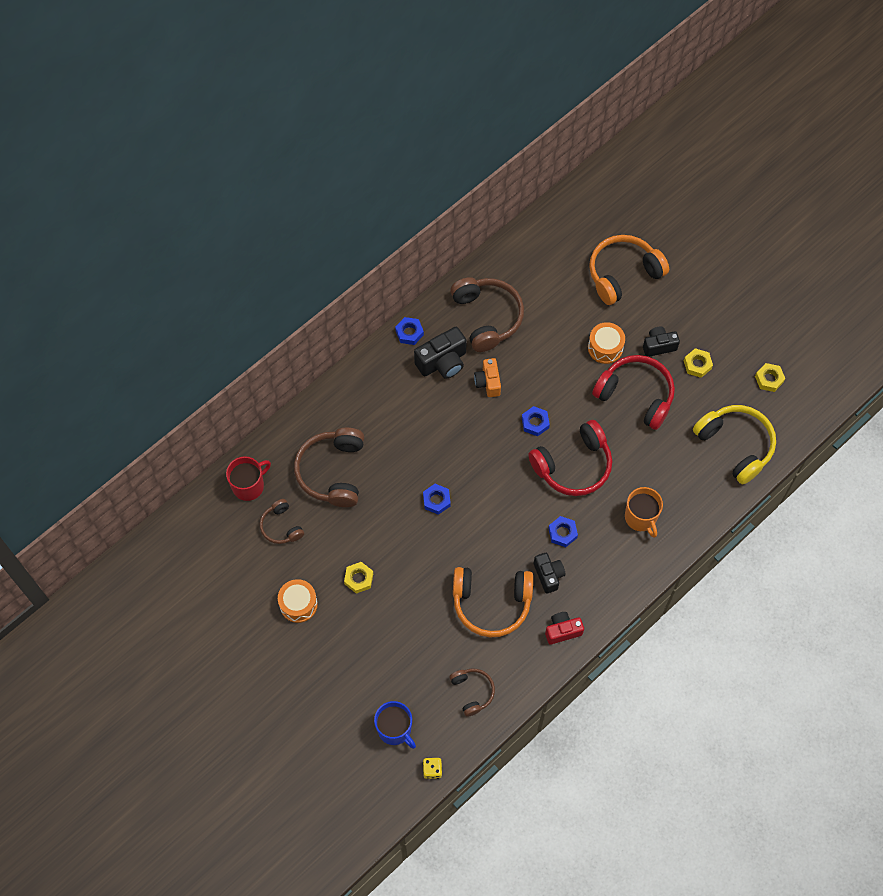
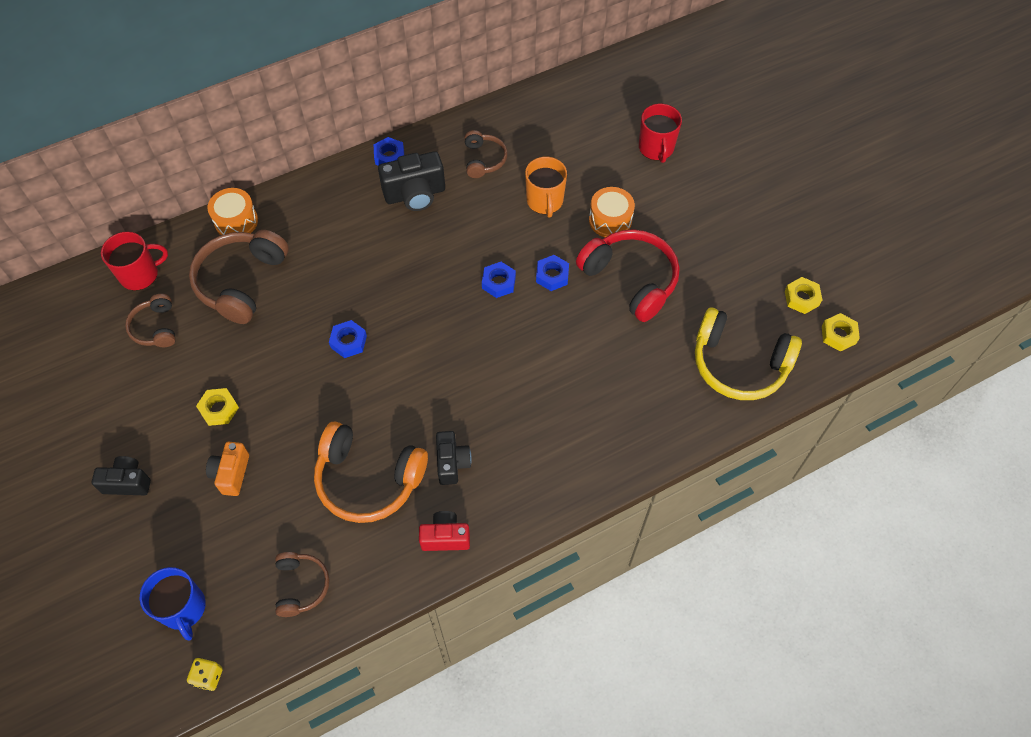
camera: 15 degrees right, 5 degrees down
orange drum [278,579,318,623] -> orange drum moved to [207,188,258,235]
brown headphones [450,277,524,352] -> brown headphones [464,130,508,178], size x0.55
orange camera [474,358,501,397] -> orange camera moved to [206,442,249,496]
red headphones [528,420,612,496] -> none
blue nut [548,516,578,547] -> blue nut moved to [536,255,569,291]
orange headphones [589,235,669,305] -> red mug [639,104,682,163]
orange mug [625,487,663,538] -> orange mug moved to [525,157,567,218]
black camera [643,327,680,357] -> black camera moved to [92,456,151,495]
yellow nut [684,348,713,378] -> yellow nut moved to [822,313,860,351]
yellow headphones [693,405,776,485] -> yellow headphones turned 135 degrees clockwise [695,307,802,400]

